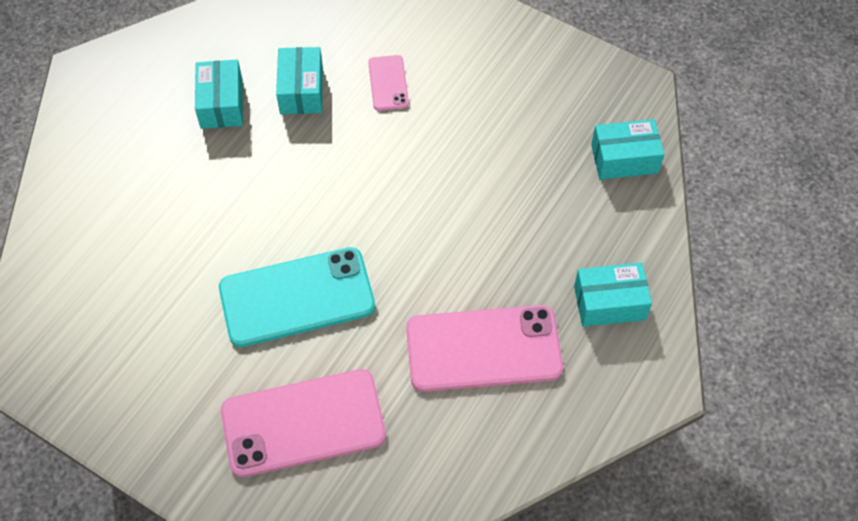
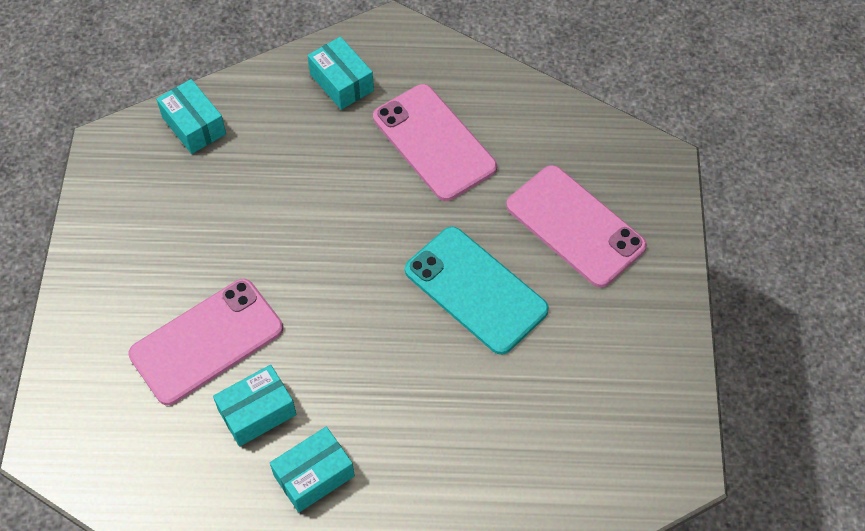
camera: 120 degrees left, 0 degrees up
pink phone [368,55,409,111] -> pink phone [128,279,283,405], size x2.01

